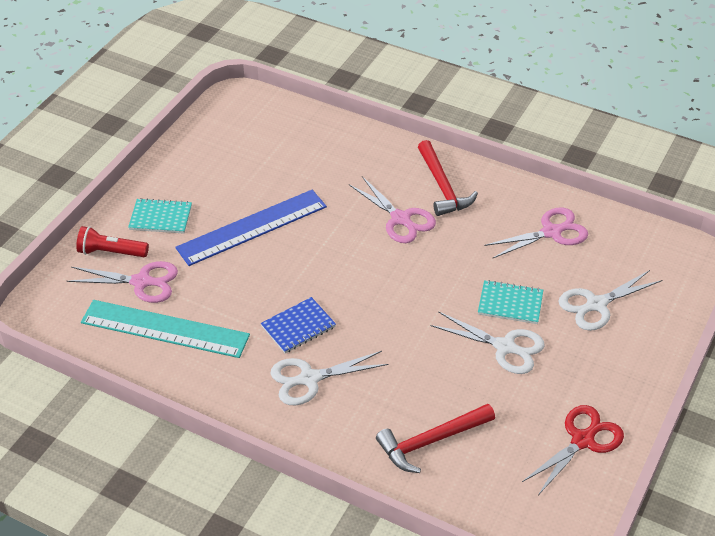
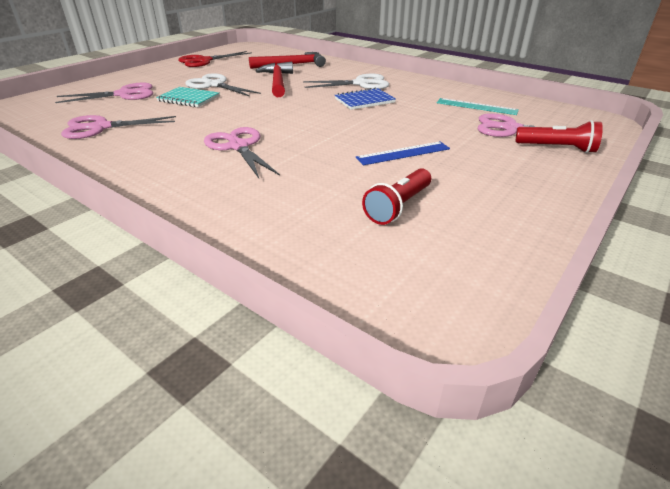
camera: 170 degrees left, 10 degrees down
turquoise ruler [81,300,250,358] -> turquoise ruler [437,98,519,115], size x0.55
turquoise notebook [128,198,192,233] -> none
blue ruler [175,190,327,266] -> blue ruler [356,141,450,165], size x0.55
red hammer [418,140,478,216] -> red hammer moved to [255,62,293,97]
white scissors [558,270,662,331] -> pink scissors [55,83,153,103]
none -> red flashlight [362,168,431,225]

